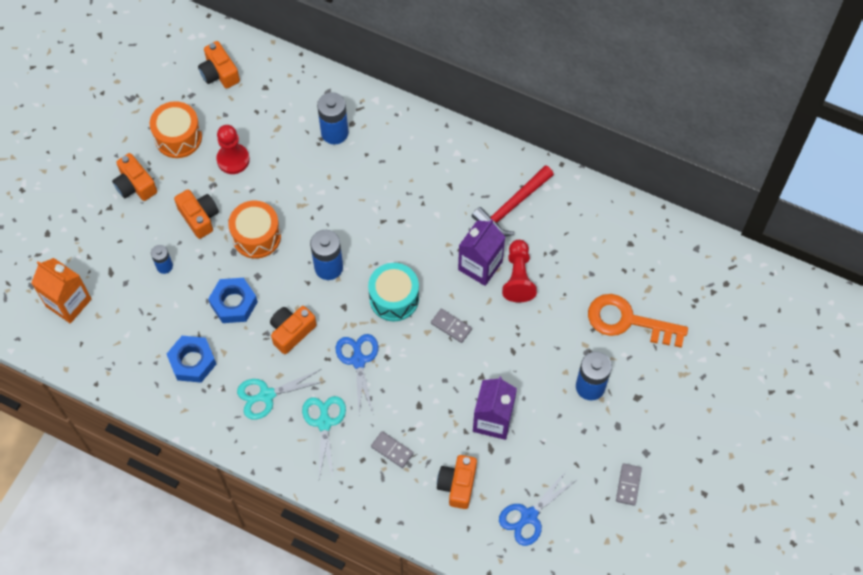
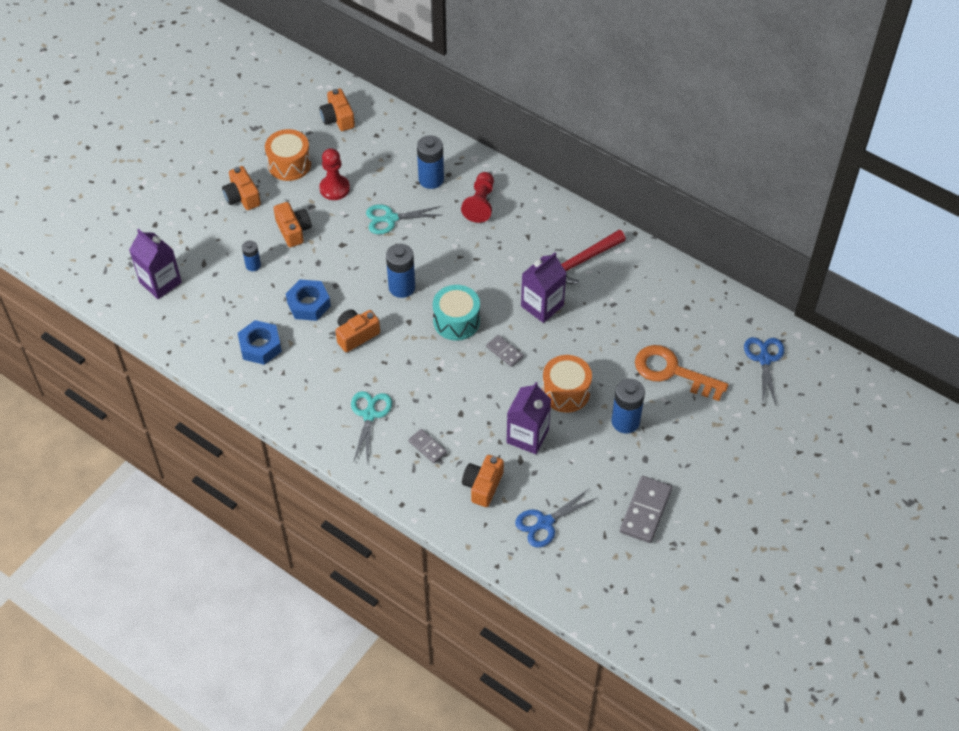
camera: 10 degrees right, 10 degrees down
orange carton [31,258,92,323] -> purple carton [129,229,182,299]
orange drum [228,201,281,259] -> orange drum moved to [542,355,592,413]
turquoise scissors [237,369,326,420] -> turquoise scissors moved to [366,204,441,234]
blue scissors [336,334,378,413] -> blue scissors moved to [744,337,784,405]
red pawn [502,240,537,302] -> red pawn moved to [461,172,494,223]
grey domino [616,463,642,506] -> grey domino [620,476,672,543], size x1.74

